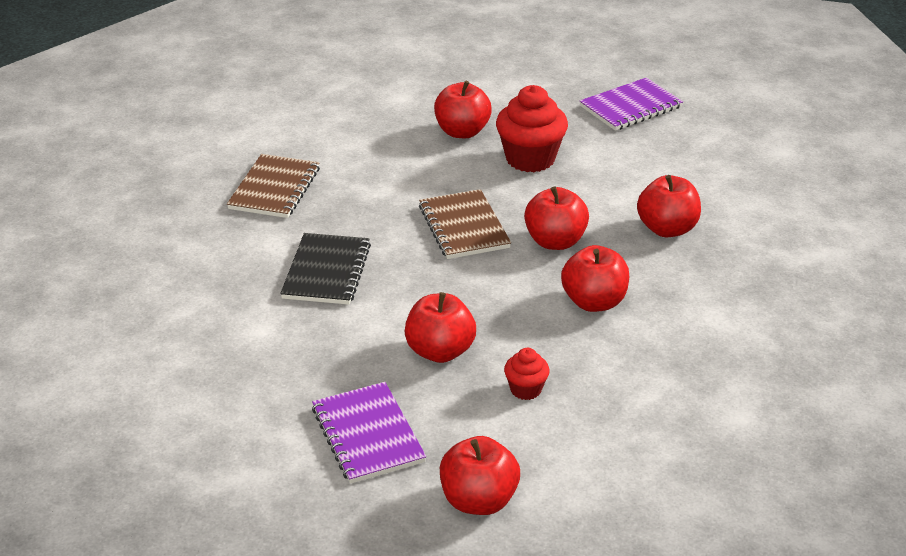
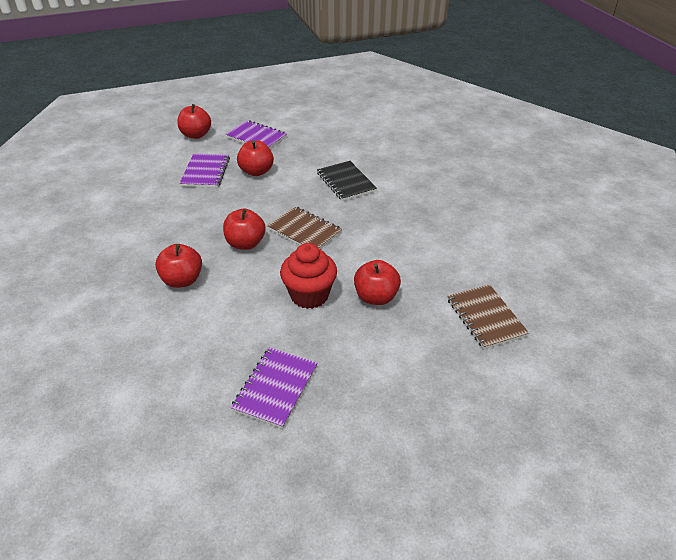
camera: 145 degrees right, 5 degrees up
brown notebook [227,154,320,218] -> brown notebook moved to [448,284,529,349]
red cupcake [504,348,550,400] -> purple notebook [180,153,230,188]
red apple [561,245,629,312] -> none

